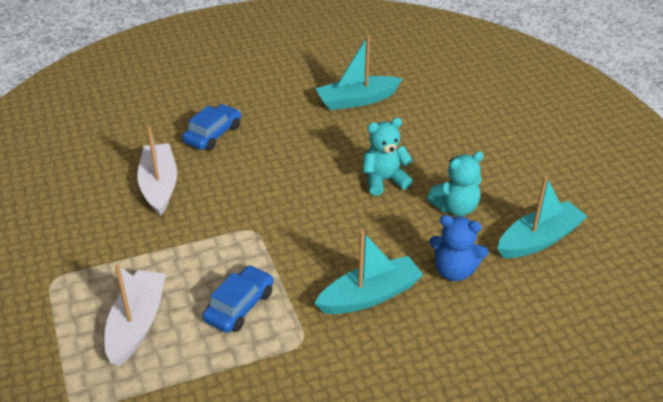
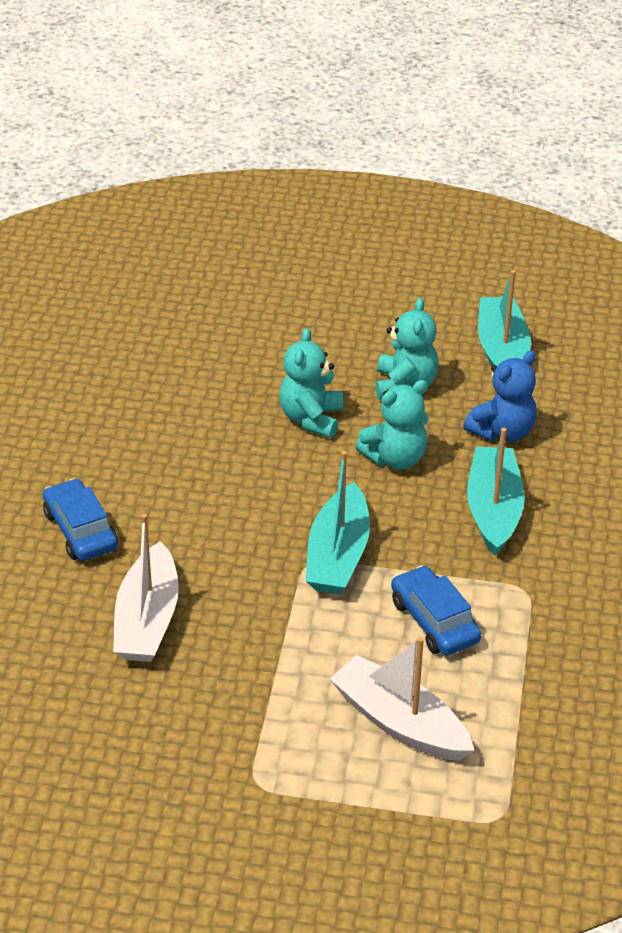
camera: 60 degrees left, 0 degrees up
white boat [137,126,177,216] -> white boat turned 105 degrees counterclockwise [113,514,179,662]
turquoise boat [315,35,403,110] -> turquoise boat moved to [306,451,370,595]
none -> turquoise teddy bear [355,380,428,469]

